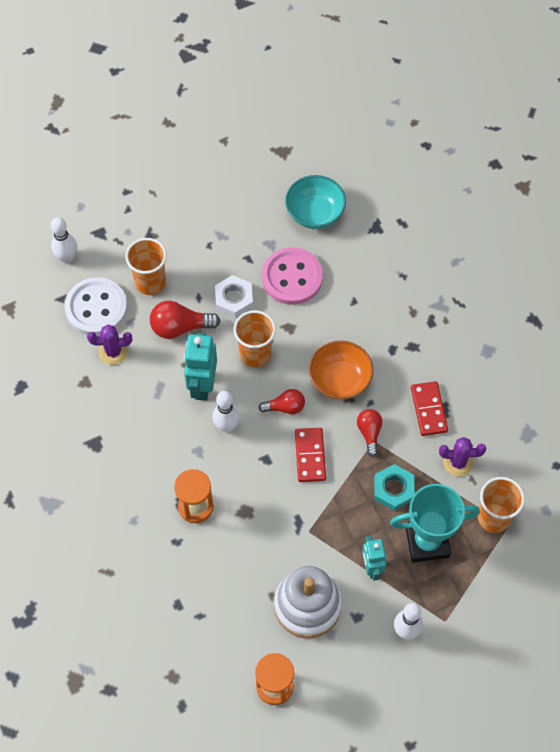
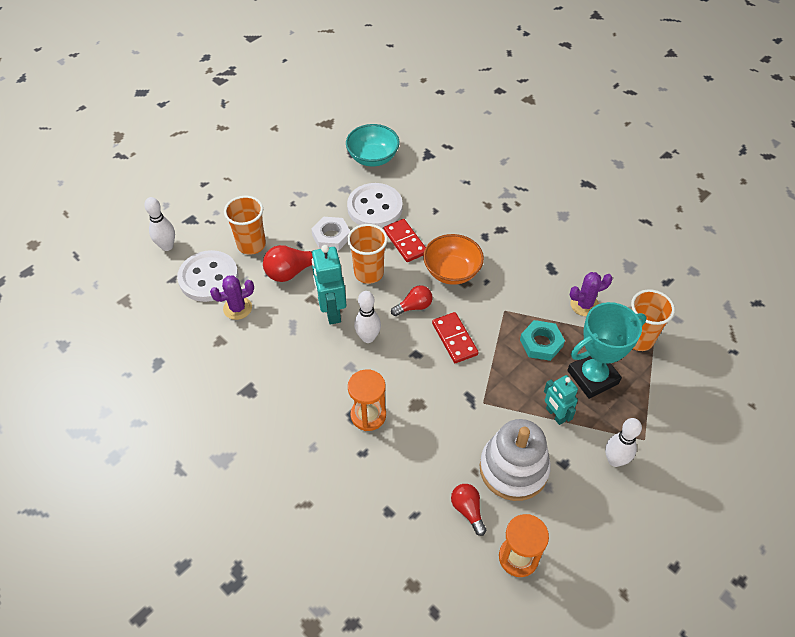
camera: 20 degrees left, 10 degrees down
pink button [262,247,323,305] -> white button [347,183,403,228]
red light bulb [357,409,382,457] -> red light bulb moved to [451,484,486,536]
red domino [411,381,448,436] -> red domino moved to [384,219,426,262]

